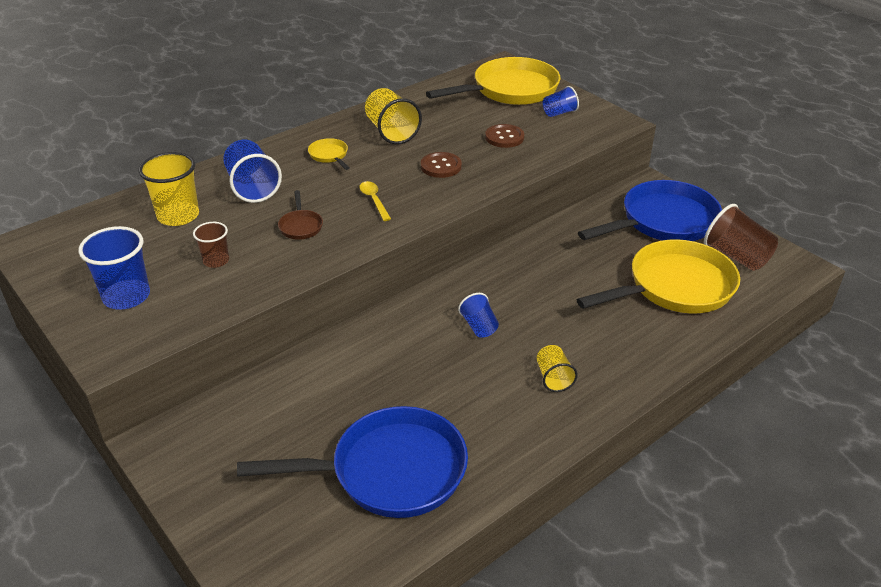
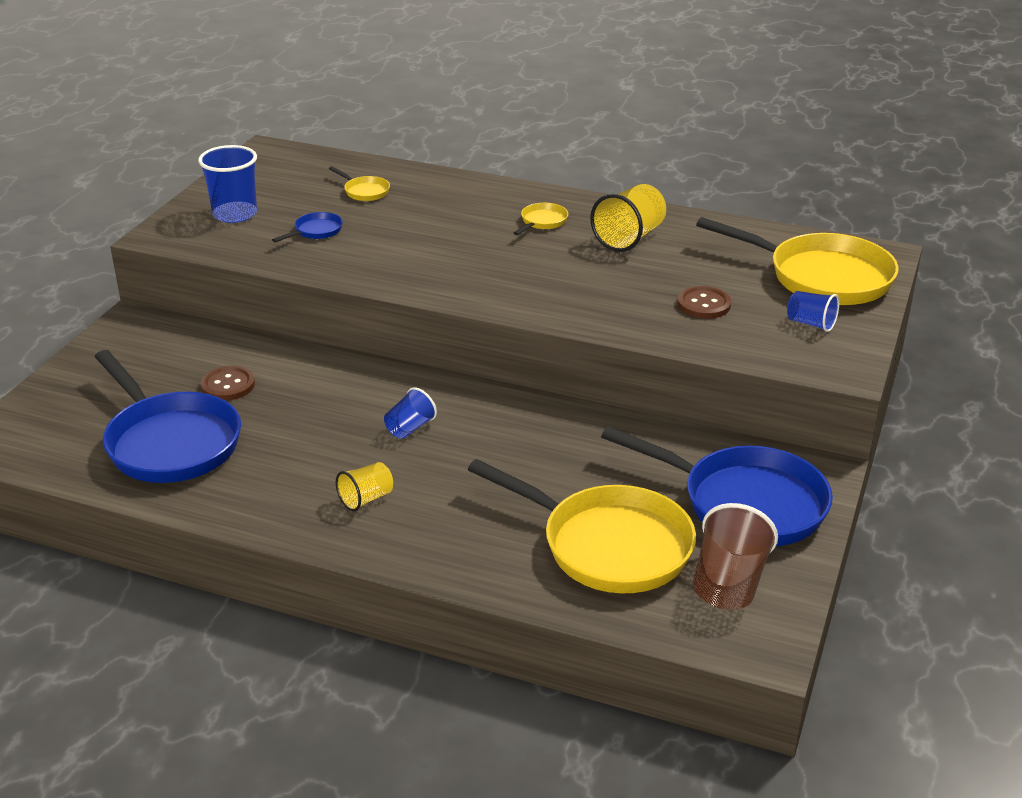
camera: 60 degrees right, 5 degrees down
yellow cup [139,152,199,226] -> yellow pan [329,166,390,201]
brown cup [193,222,229,268] -> blue pan [272,212,343,242]
blue cup [223,140,282,203] -> none
brown pan [278,190,323,240] -> none
yellow spoon [359,181,391,221] -> none
brown button [421,152,462,178] -> brown button moved to [200,366,255,401]

